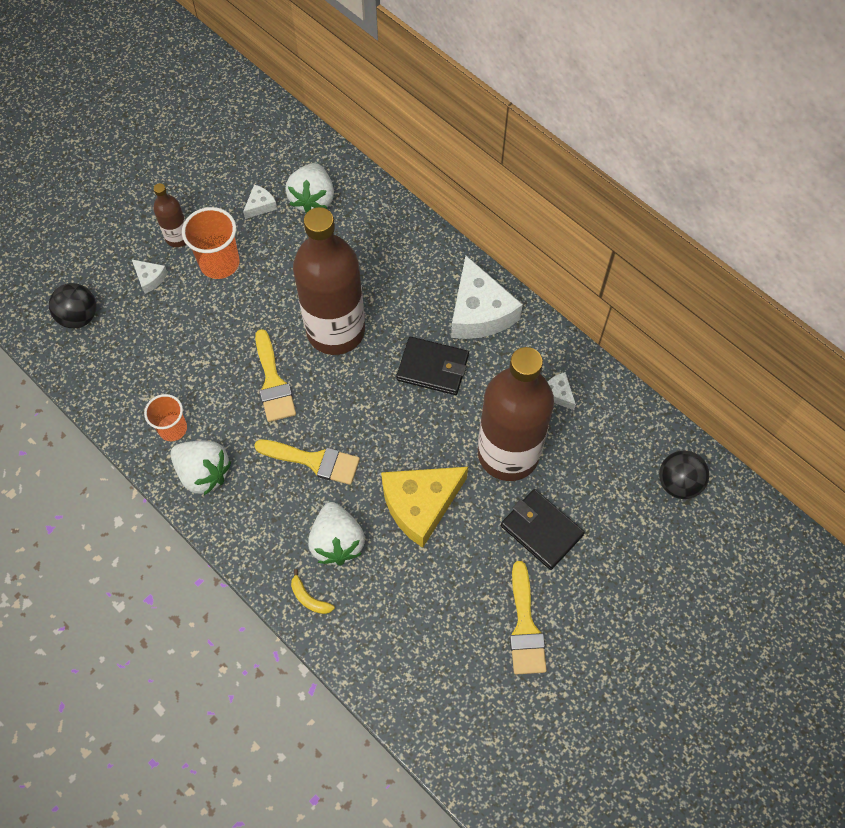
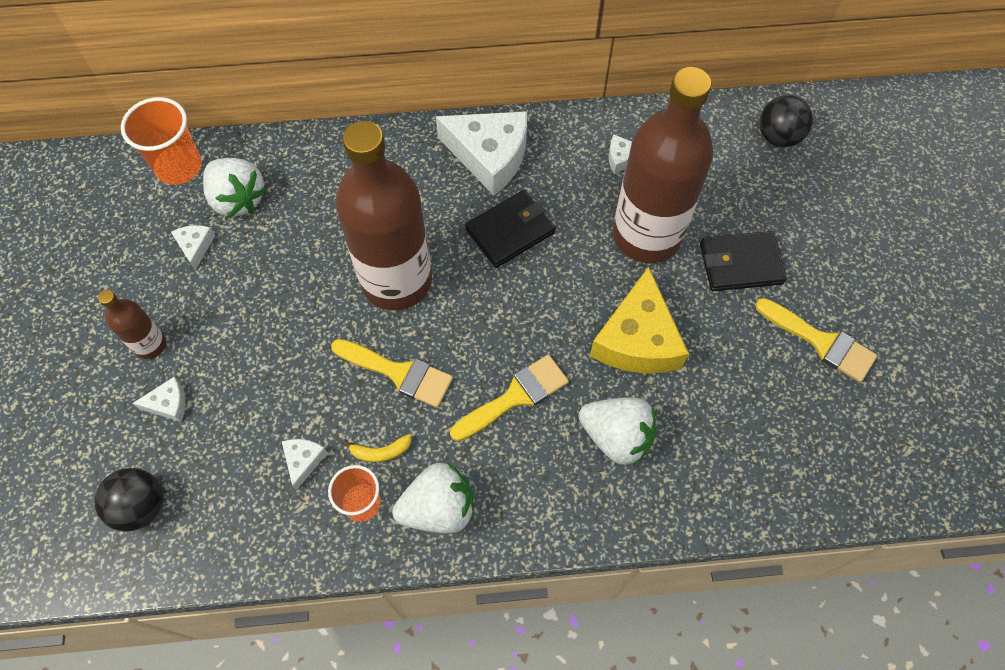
camera: 50 degrees left, 0 degrees up
orange cup [182,207,240,279] -> orange cup moved to [121,97,202,185]
yellow banana [291,569,335,614] -> yellow banana moved to [343,434,412,462]
none -> white cheese [282,439,327,490]

